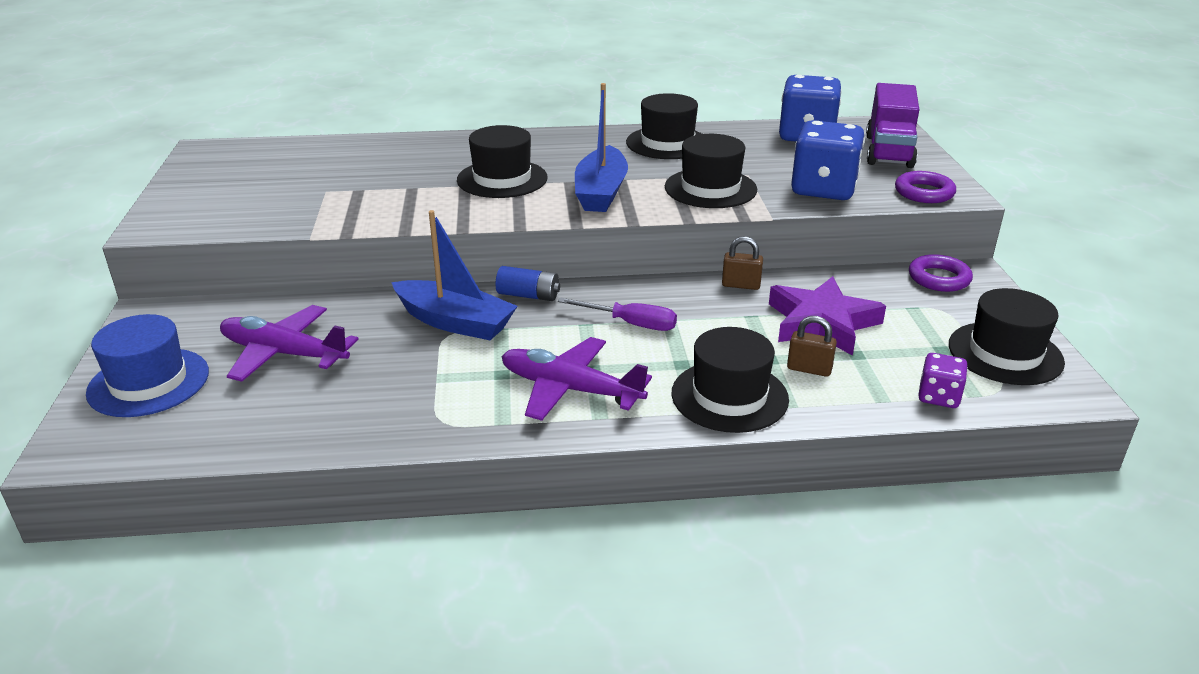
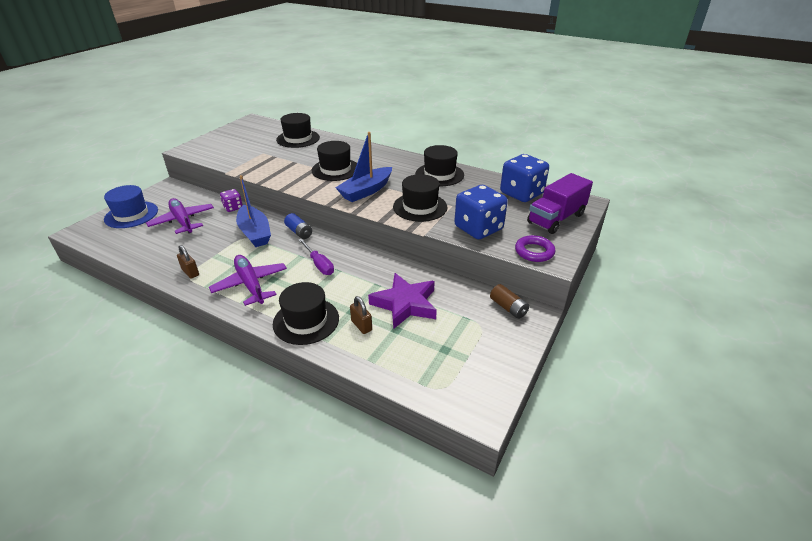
camera: 35 degrees right, 5 degrees up
brown padlock [722,236,763,290] -> brown padlock moved to [177,245,199,279]
purple ring [909,254,973,292] -> brown battery [490,284,529,319]
purple dice [918,353,968,408] -> purple dice moved to [220,189,243,212]
black hat [949,288,1065,385] -> black hat moved to [276,113,320,148]

